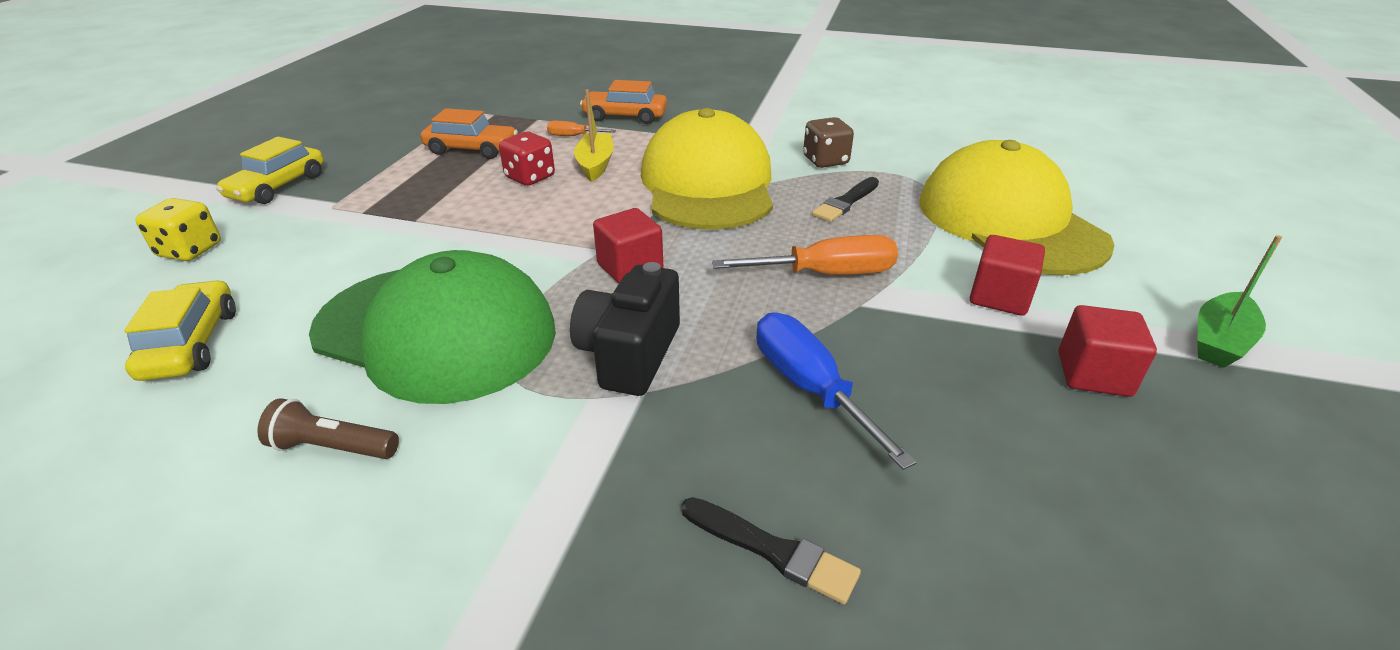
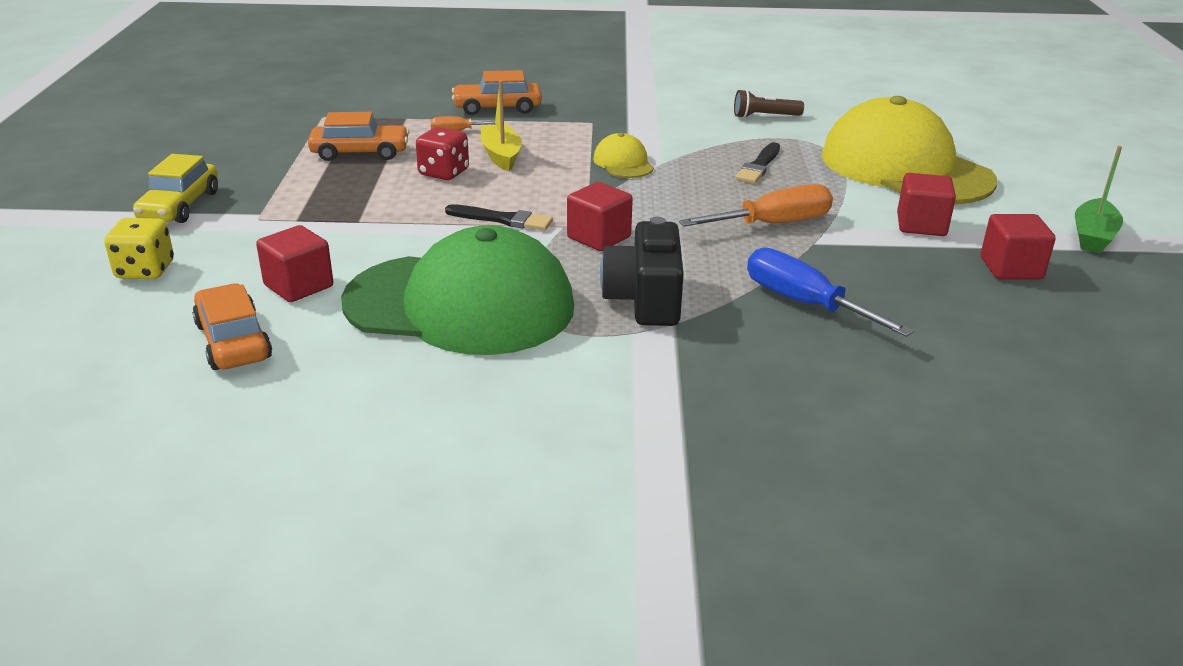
camera: 15 degrees left, 5 degrees down
yellow car [124,280,236,381] -> orange car [192,283,272,370]
brown flashlight [257,398,399,459] -> brown flashlight moved to [734,89,804,118]
yellow cap [641,108,773,230] -> yellow cap [593,133,654,178], size x0.41
black brush [682,497,861,604] -> black brush moved to [445,204,553,231]
brown dice [803,117,854,168] -> none
none -> red cube [256,225,333,302]

